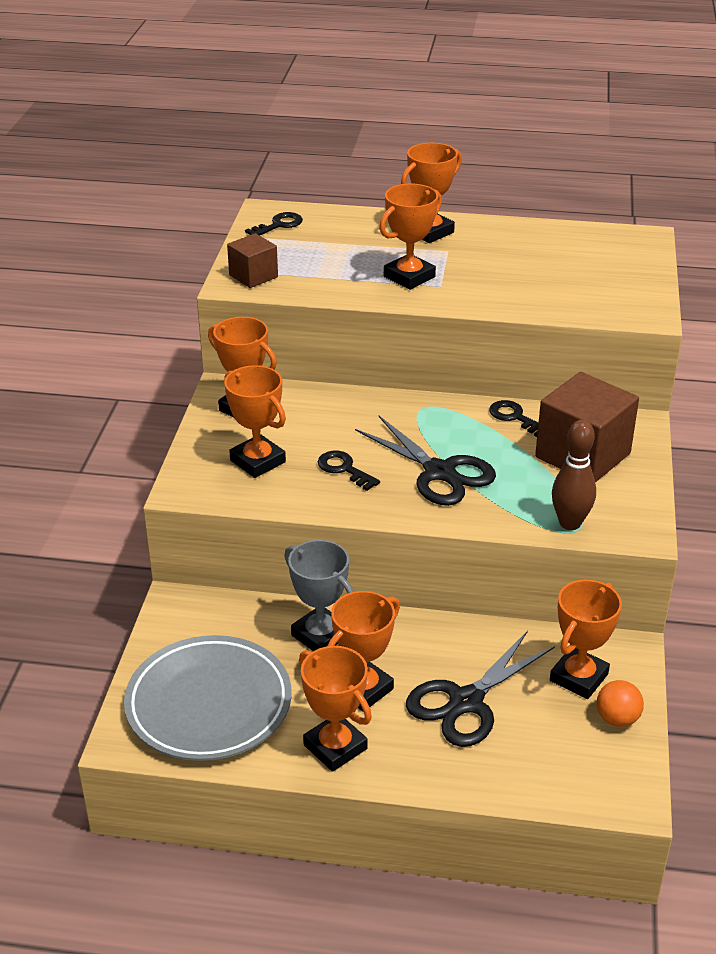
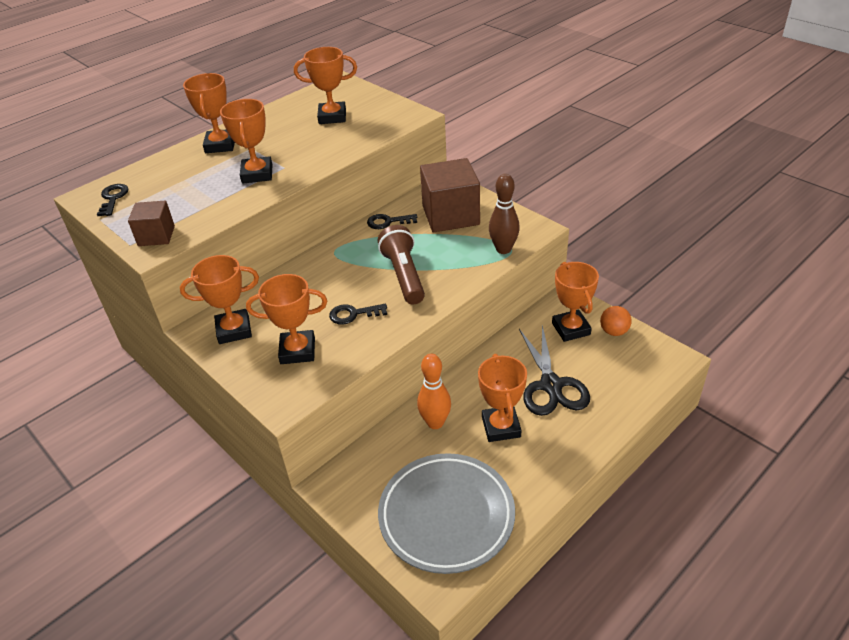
camera: 50 degrees left, 5 degrees up
grey trophy [284,540,354,651] -> orange bowling pin [417,354,451,429]
orange trophy [299,646,372,772] -> orange trophy moved to [294,47,357,124]
black scissors [355,415,496,506] -> brown flashlight [378,225,425,305]

